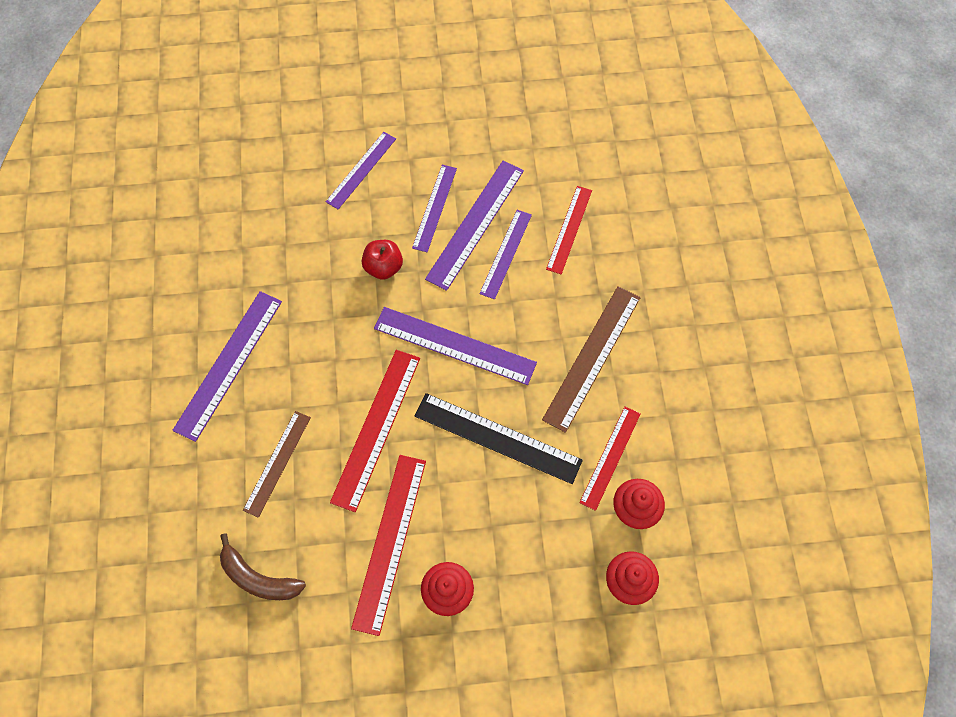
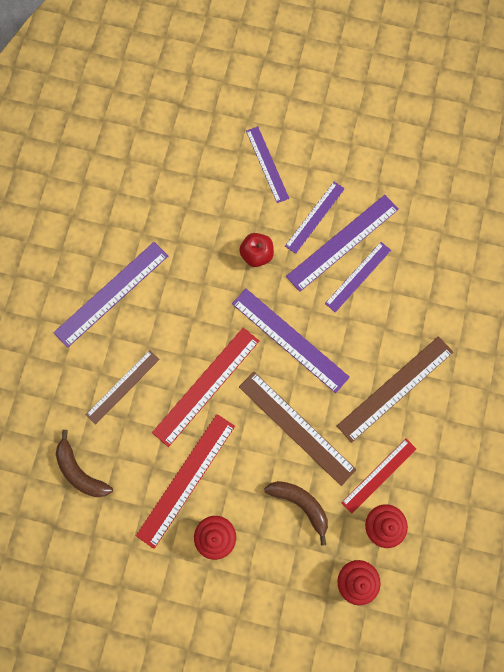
camera: 20 degrees right, 10 degrees up
purple ruler [326,132,396,209] -> purple ruler turned 75 degrees counterclockwise [246,126,289,203]
black ruler [415,393,583,484] -> brown ruler [239,372,356,486]
red ruler [546,186,592,274] -> none
none -> brown banana [264,481,328,546]

